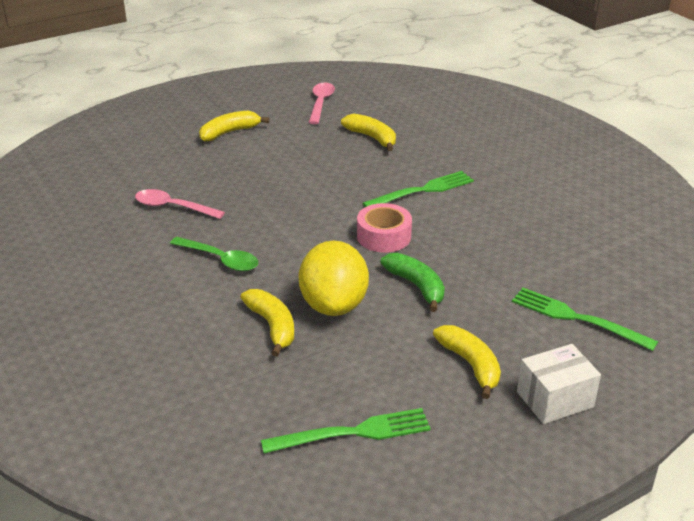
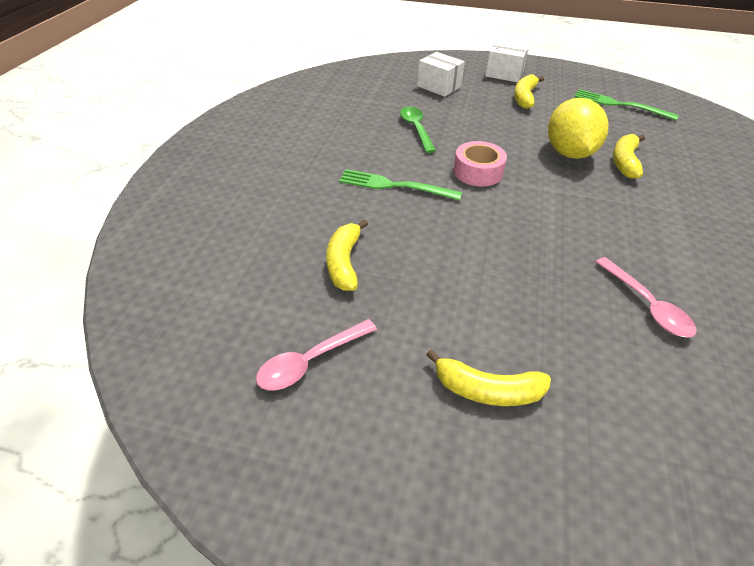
camera: 135 degrees left, 10 degrees up
green spoon [170,237,258,271] -> green spoon moved to [400,107,436,153]
yellow lemon [298,241,369,316] -> yellow lemon turned 45 degrees counterclockwise [548,98,609,159]
green banana [380,253,445,312] -> none
green fork [512,288,658,351] -> white box [417,52,465,97]

